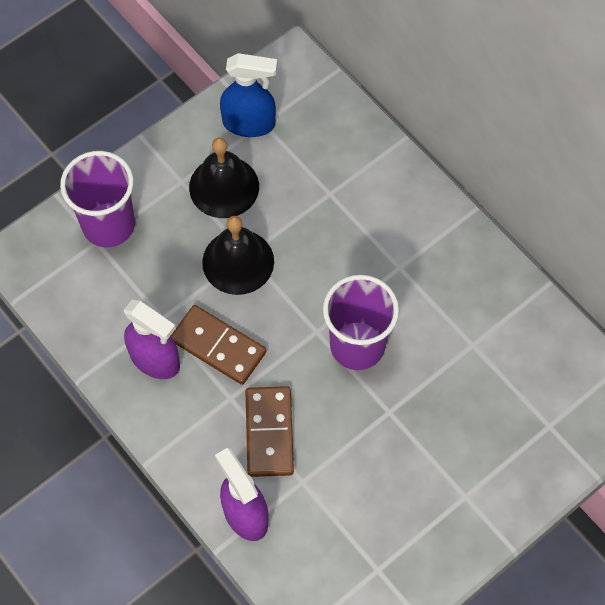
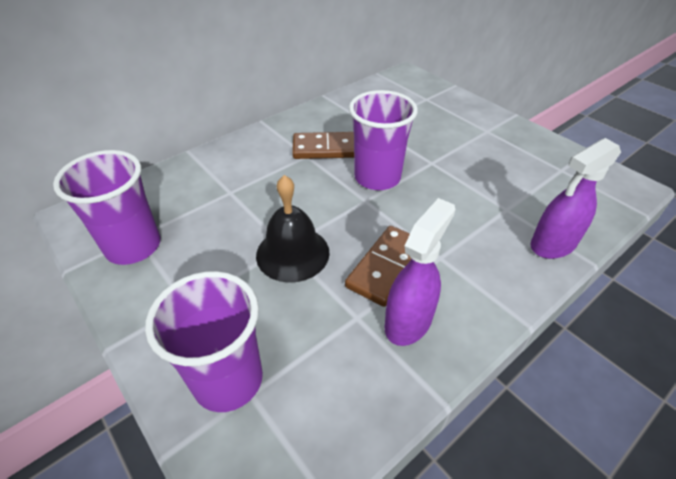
camera: 90 degrees left, 20 degrees down
black bell [189,137,259,218] -> none
blue spray bottle [220,53,277,137] -> purple cup [53,150,160,265]
brown domino [245,386,294,477] -> brown domino moved to [292,132,354,159]

